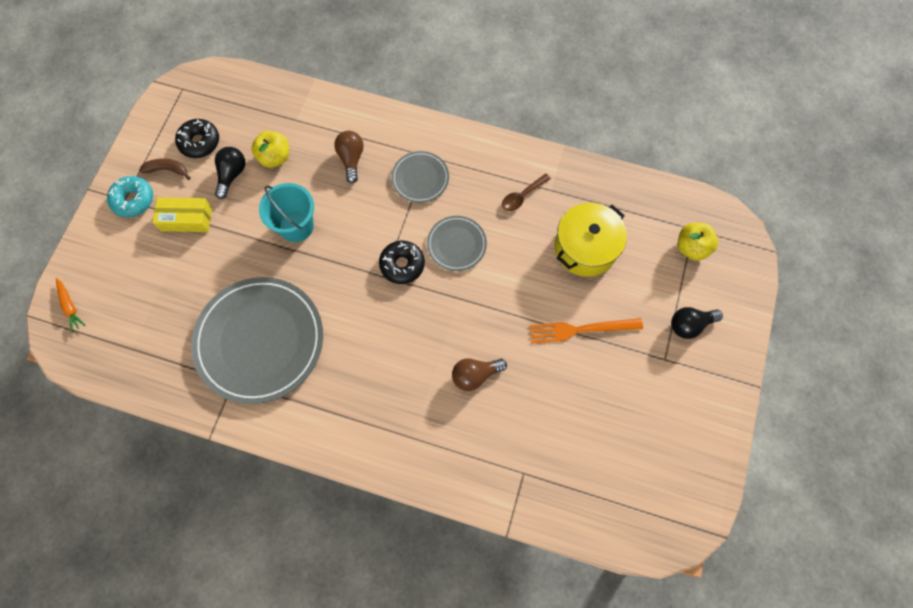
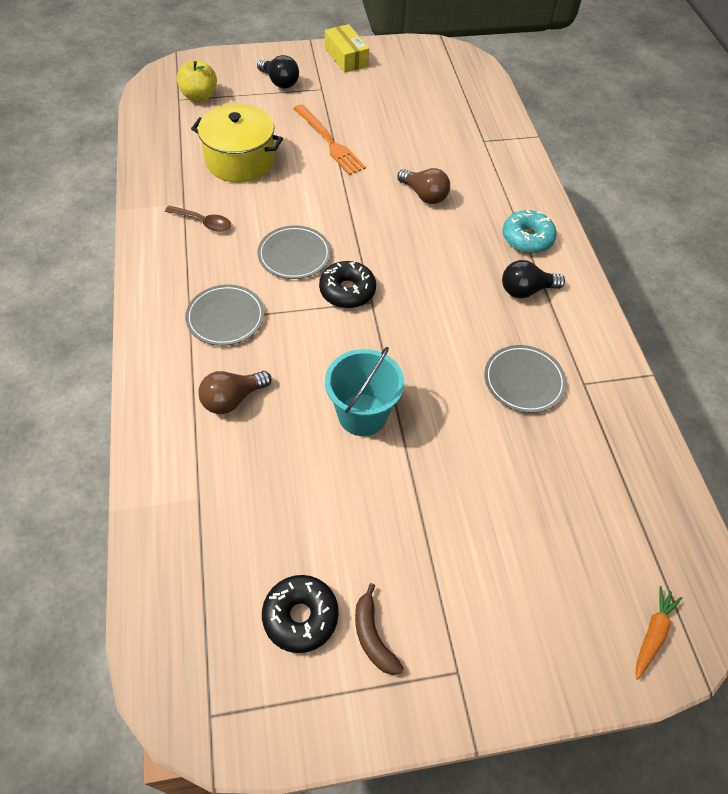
camera: 120 degrees left, 15 degrees down
turquoise donut [107,176,153,217] -> turquoise donut moved to [503,210,557,253]
yellow box [153,197,212,232] -> yellow box moved to [325,24,369,73]
grey plate [191,277,323,404] -> grey plate [484,345,567,413], size x0.48
black light bulb [215,147,245,199] -> black light bulb moved to [502,260,565,298]
yellow apple [251,131,289,168] -> none

